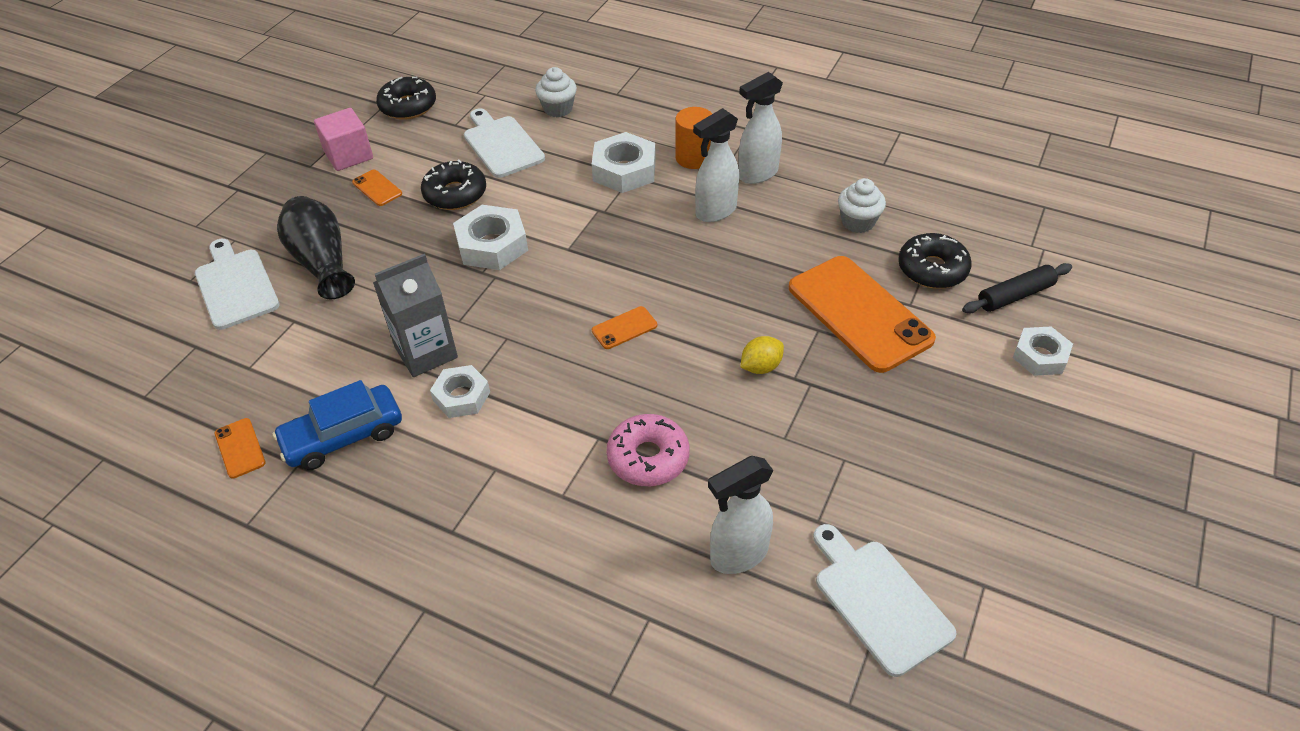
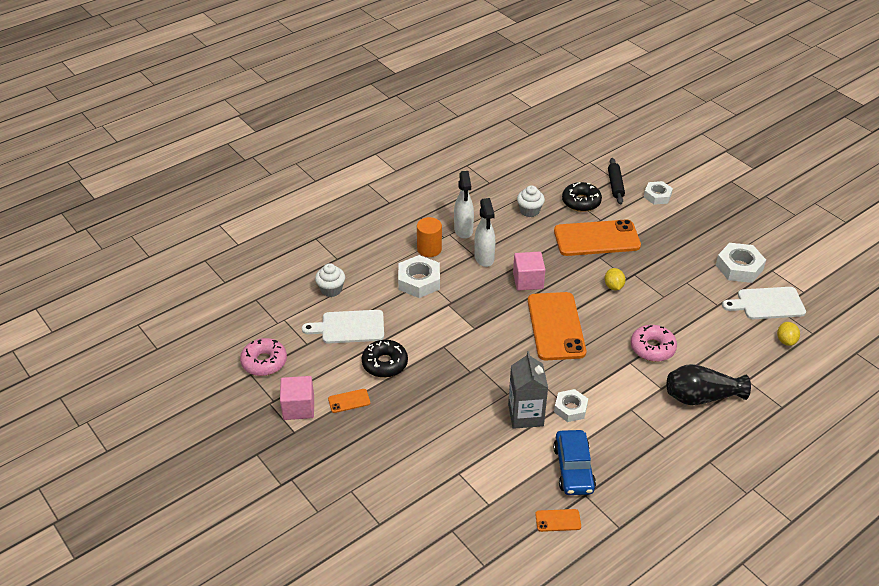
camera: 65 degrees left, 5 degrees down
white cutting board [195,239,280,330] -> none
black vase [277,196,355,299] -> black vase moved to [667,364,751,405]
black donut [376,77,436,120] -> pink donut [240,338,287,376]
white nut [453,205,528,270] -> white nut moved to [716,243,766,283]
orange phone [592,306,657,349] -> orange phone [528,292,586,360], size x2.39
white spray bottle [708,456,774,574] -> none
none -> pink cube [513,252,546,291]
none -> yellow lemon [777,322,800,346]

